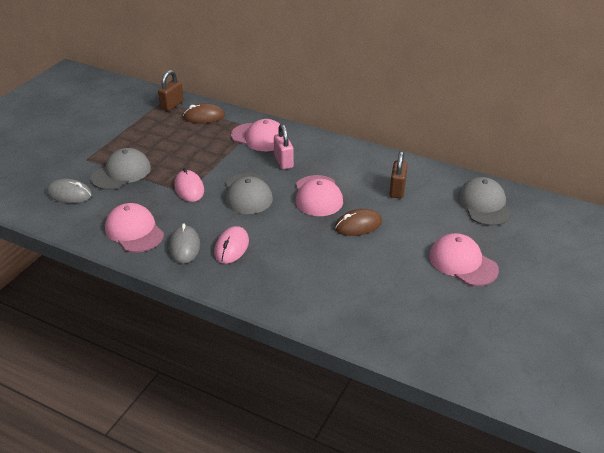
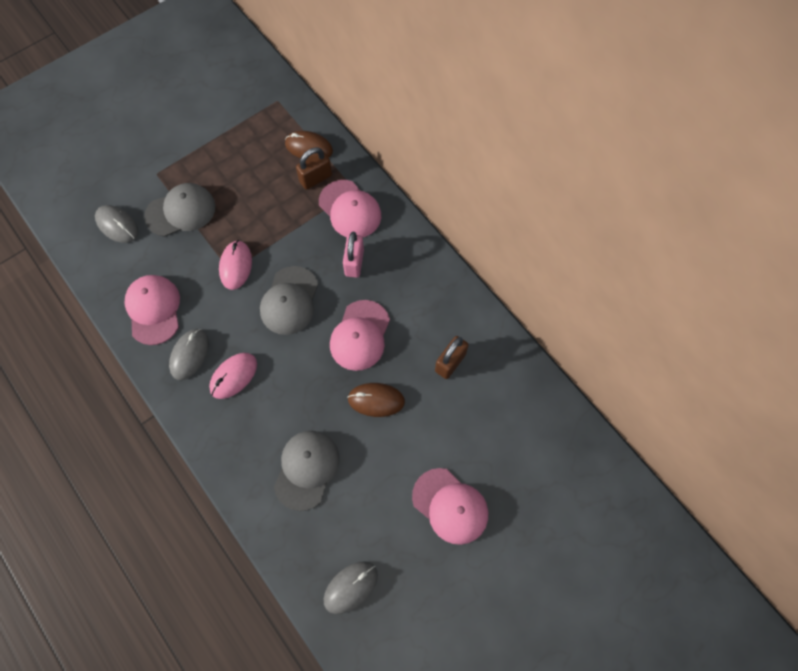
camera: 25 degrees right, 30 degrees up
brown padlock [158,70,184,111] -> brown padlock moved to [296,147,332,190]
pink cap [429,233,499,286] -> pink cap turned 150 degrees clockwise [412,468,488,545]
grey cap [457,177,511,226] -> grey cap moved to [274,431,340,511]
none -> grey mouse [324,561,378,614]

